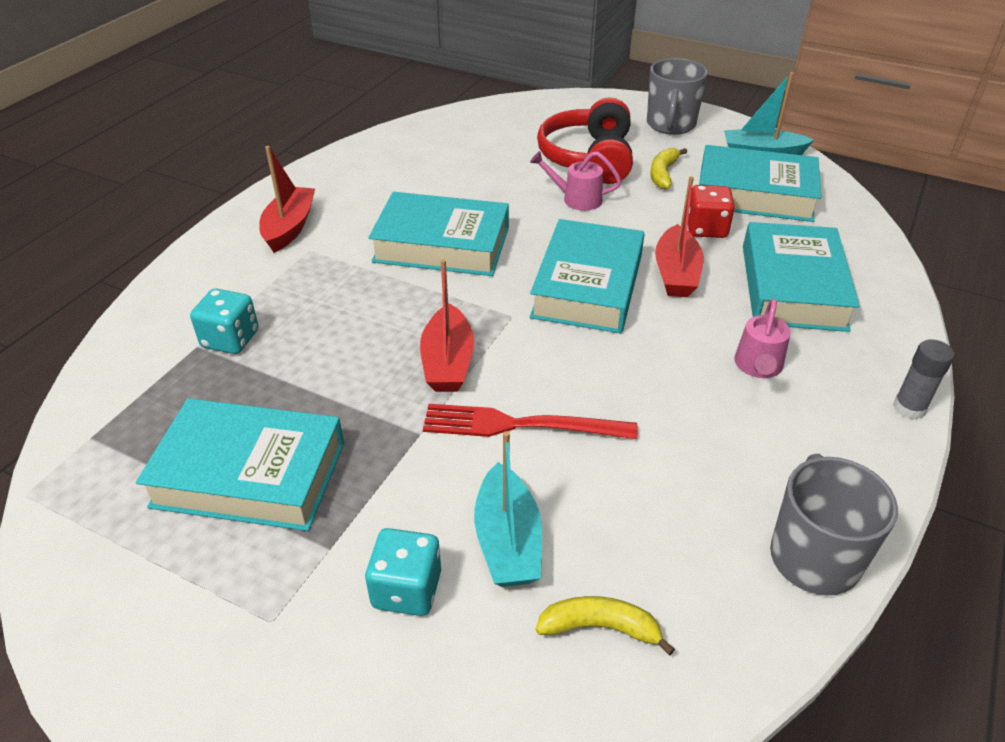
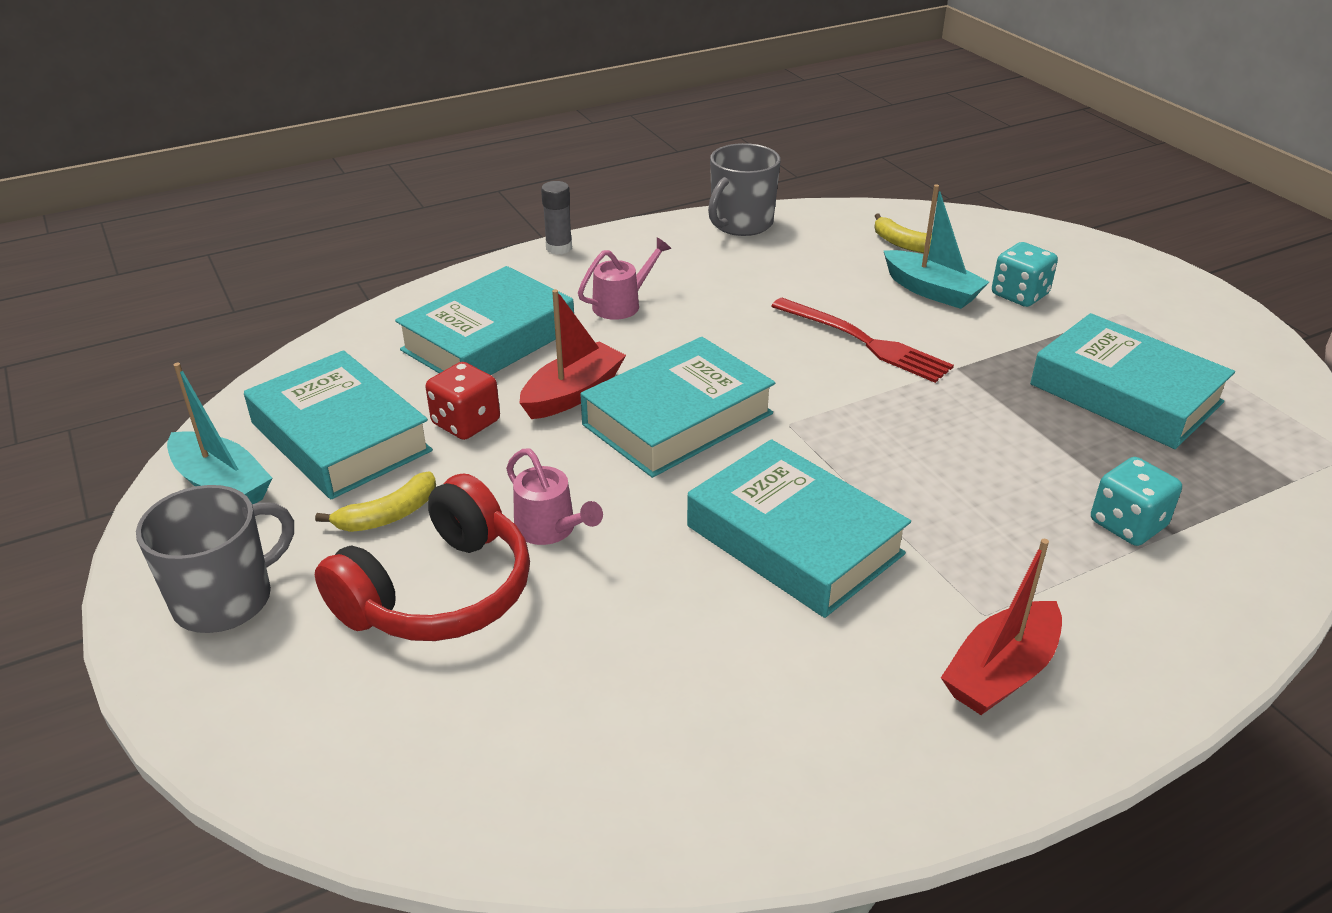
camera: 145 degrees left, 5 degrees down
red boat [420,259,474,392] -> none
turquoise boat [474,431,542,587] -> turquoise boat turned 105 degrees clockwise [884,184,989,309]

